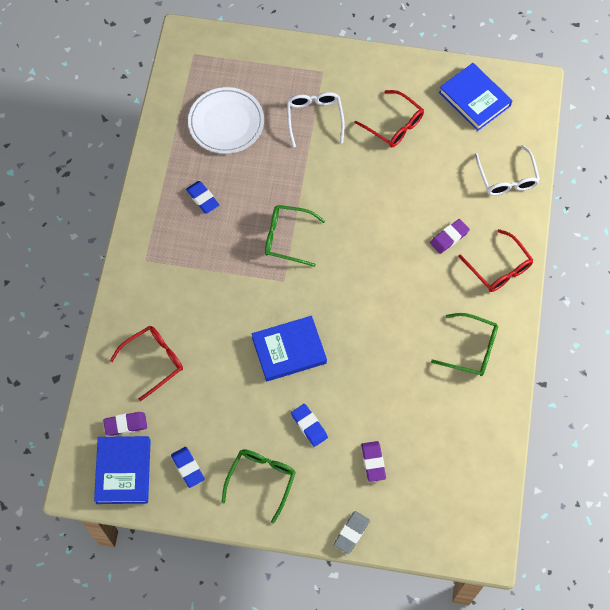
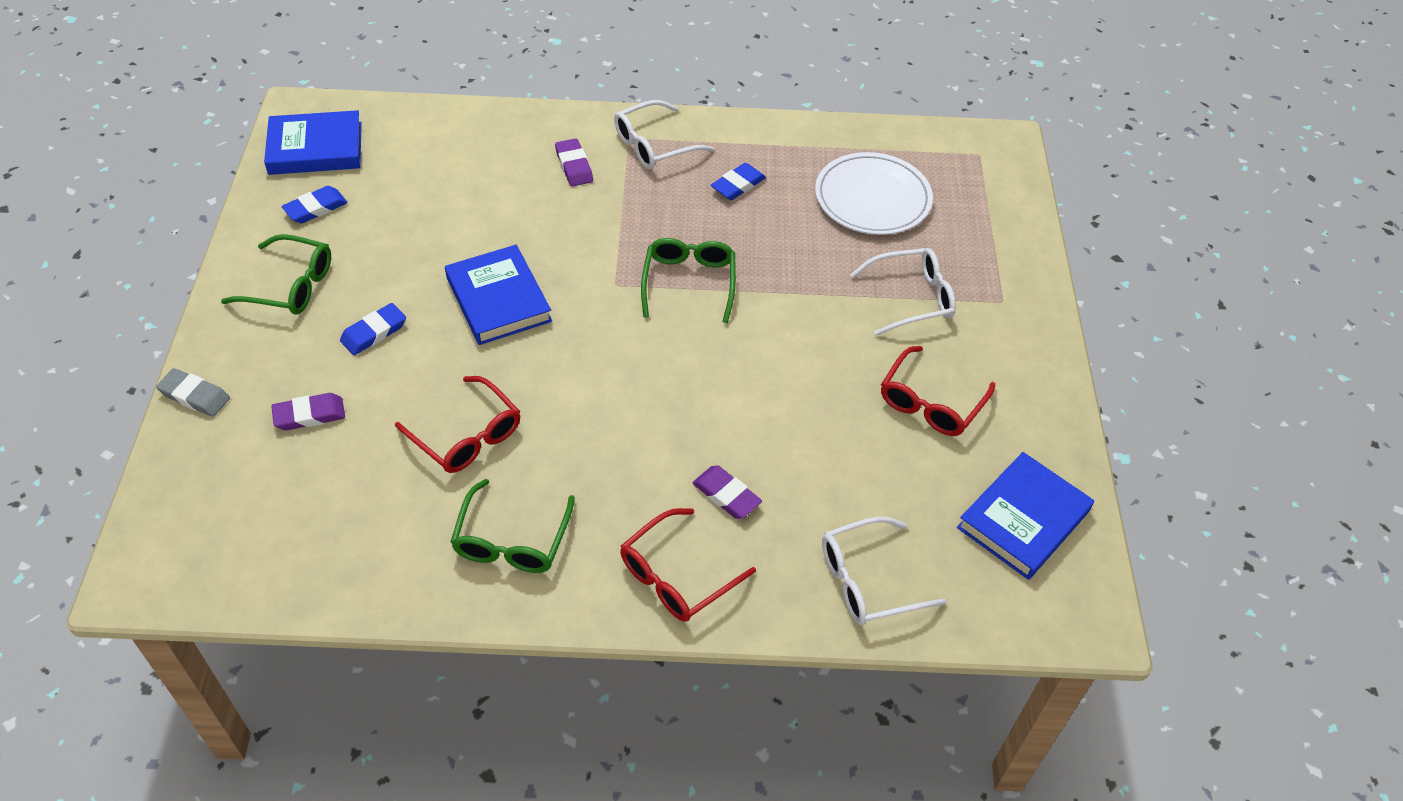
camera: 80 degrees right, 15 degrees down
purple eraser [103,412,147,436] -> purple eraser moved to [555,138,593,187]
red glasses [110,326,183,401] -> red glasses moved to [395,376,520,473]
none -> white glasses [614,100,714,169]

